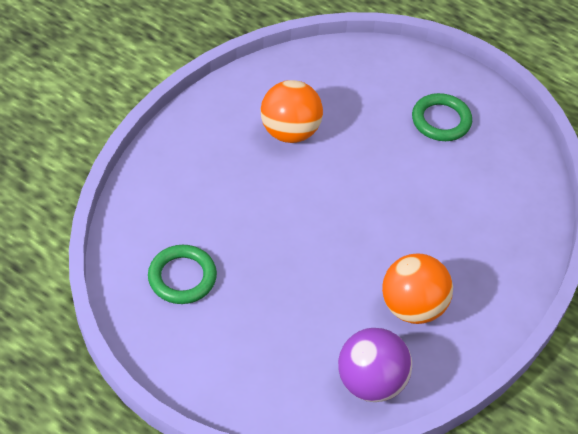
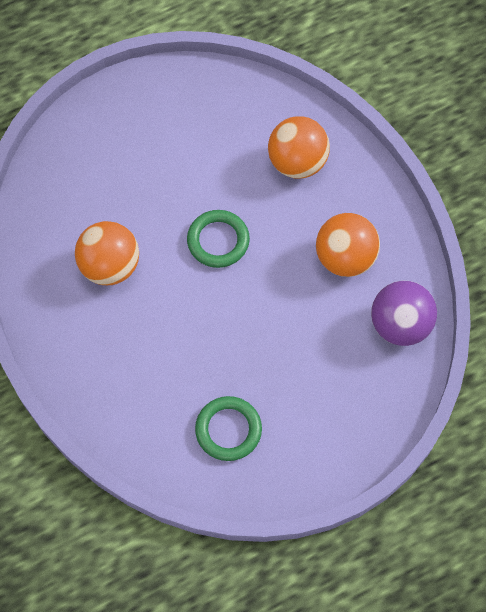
camera: 60 degrees left, 15 degrees up
green ring [412,93,472,141] -> green ring moved to [187,210,250,268]
none -> orange ball [268,116,330,179]

